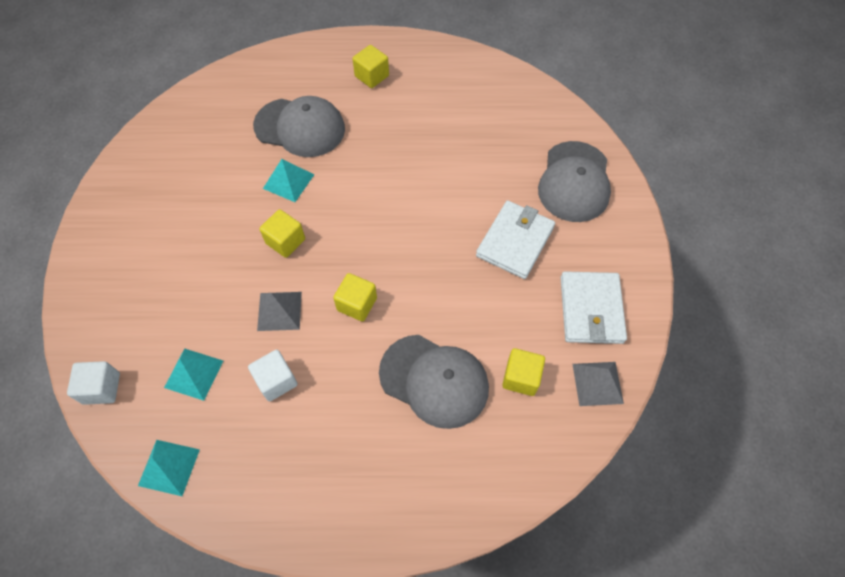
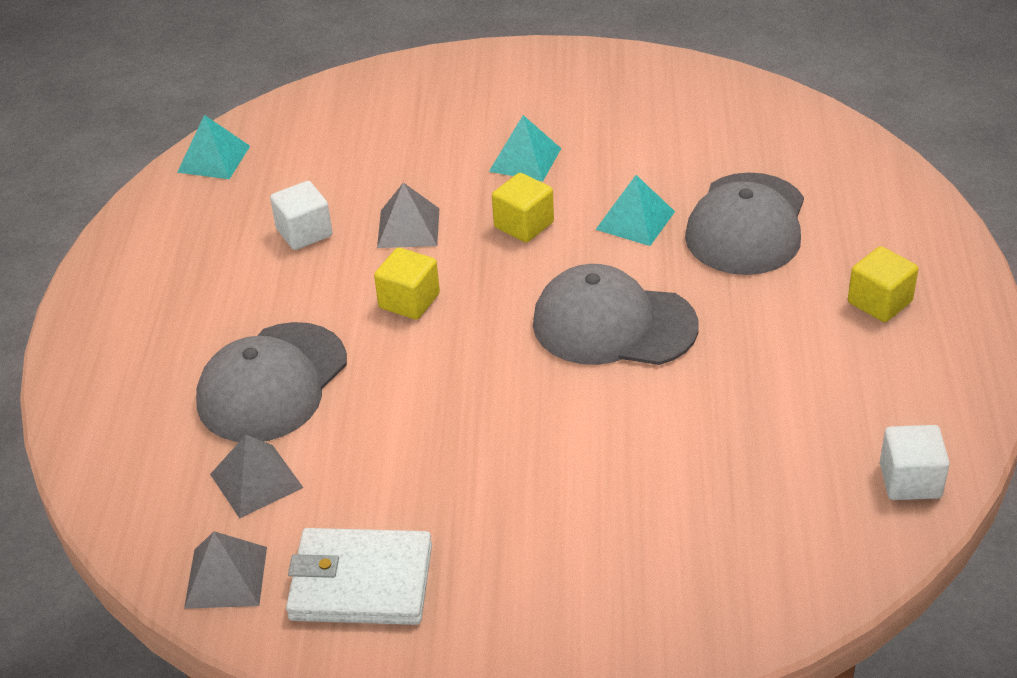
camera: 95 degrees right, 20 degrees down
white cube [67,361,120,405] -> white cube moved to [880,425,950,500]
turquoise pyramid [164,348,223,401] -> turquoise pyramid moved to [489,115,561,182]
white wallet [476,201,555,279] -> none
yellow cube [502,348,545,396] -> grey pyramid [210,435,303,518]
grey cap [538,141,611,222] -> grey cap moved to [533,264,698,365]

